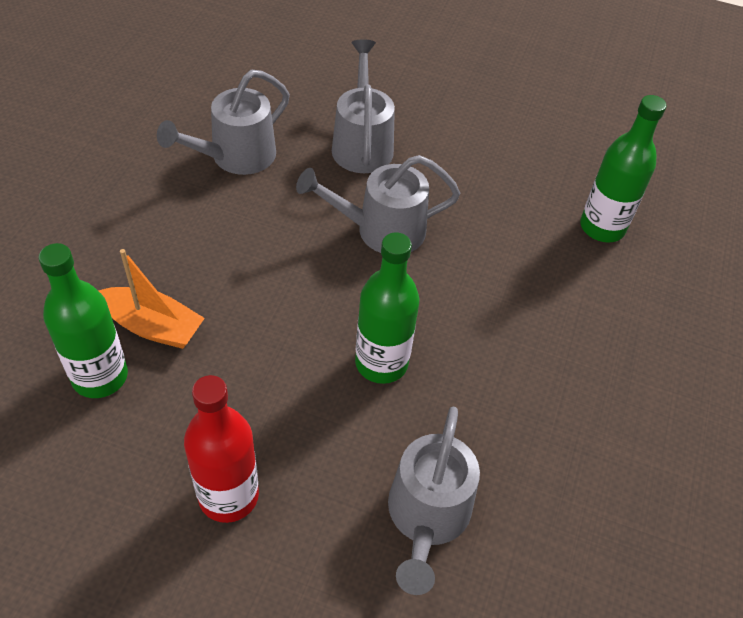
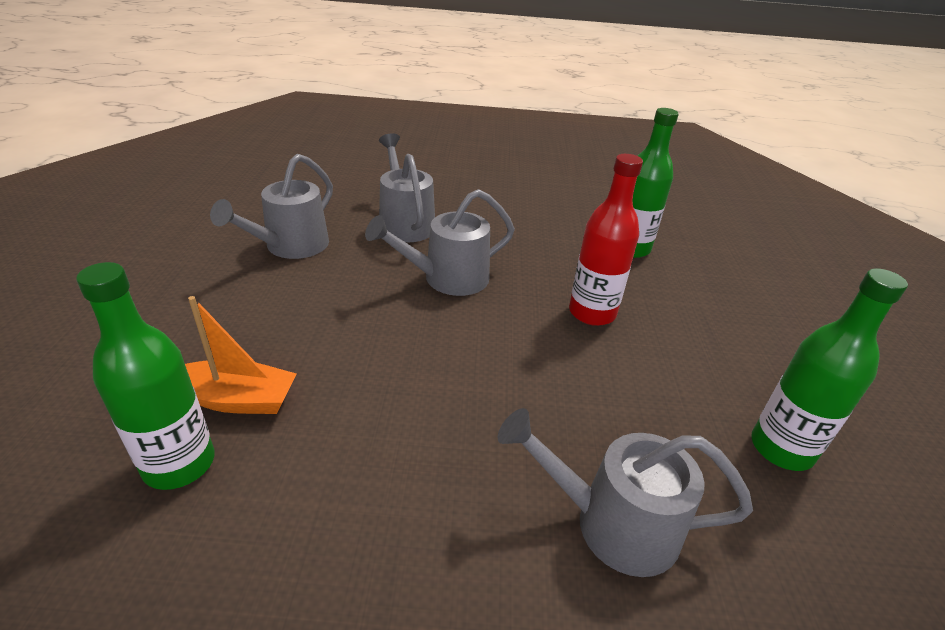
camera: 15 degrees left, 15 degrees down
red bottle [184,375,259,523] -> red bottle moved to [569,154,643,326]
green bottle [355,233,419,384] -> green bottle moved to [751,268,908,471]
grey watering can [388,407,480,595] -> grey watering can turned 105 degrees clockwise [497,408,753,577]

